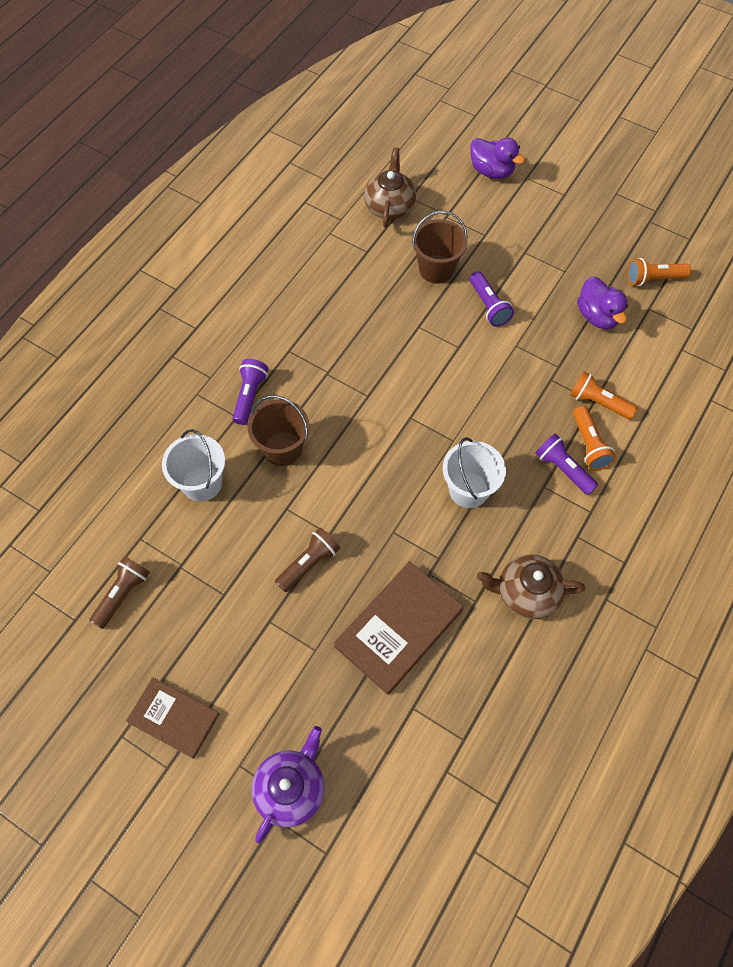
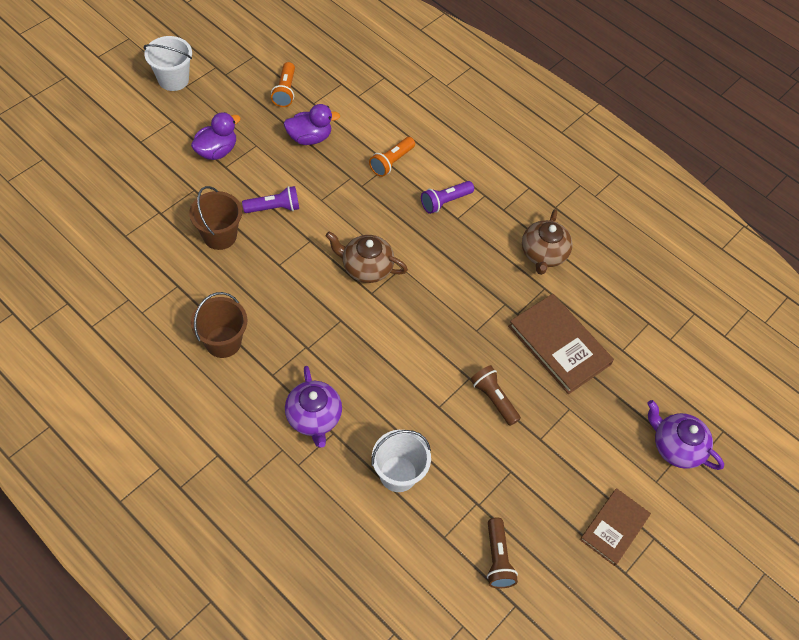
camera: 85 degrees left, 5 degrees down
brown flashlight [89,556,150,629] -> brown flashlight turned 135 degrees counterclockwise [487,518,518,589]
purple flashlight [232,359,268,425] -> purple teapot [285,366,342,448]
brown bucket [248,395,309,466] -> brown bucket moved to [191,292,247,358]
brown teapot [364,147,416,228] -> brown teapot moved to [326,231,408,283]
white bucket [443,437,506,508] -> white bucket moved to [144,36,192,91]
purple duck [470,138,525,179] -> purple duck moved to [191,112,241,160]
orange flashlight [573,406,616,471] -> none

